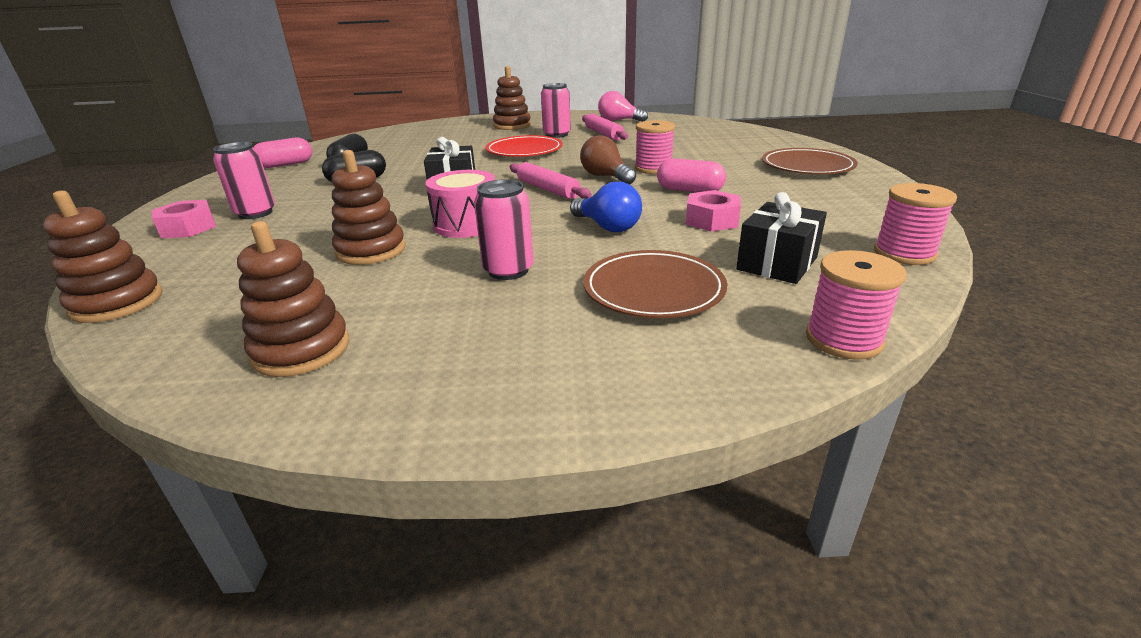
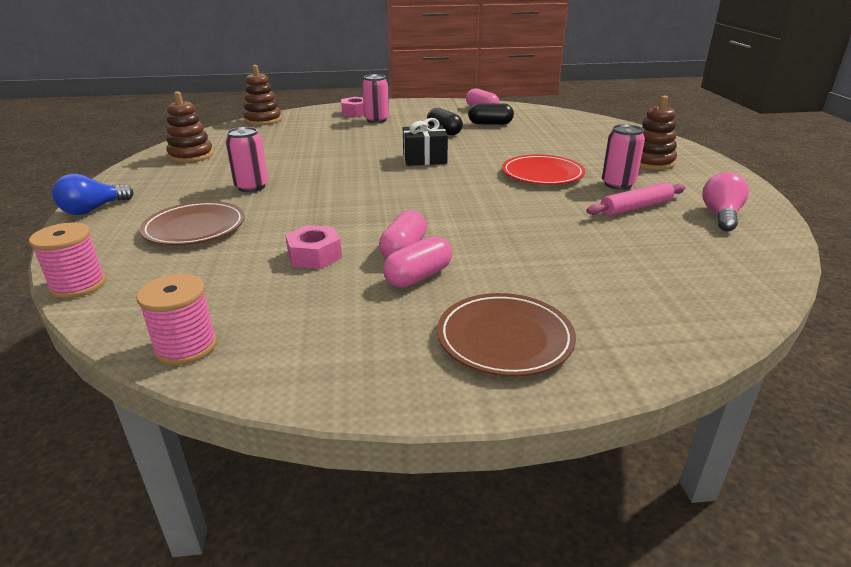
camera: 85 degrees right, 0 degrees up
brown stacking toy [332,150,406,265] -> none
pink drum [426,170,495,238] -> none
pink rolling pin [510,162,592,199] -> none
blue light bulb [570,182,642,232] -> blue light bulb moved to [52,174,134,215]
brown light bulb [580,135,636,185] -> none
pink spool [635,120,675,174] -> none
black gift [736,192,827,284] -> none
none -> pink capsule [383,236,452,288]

